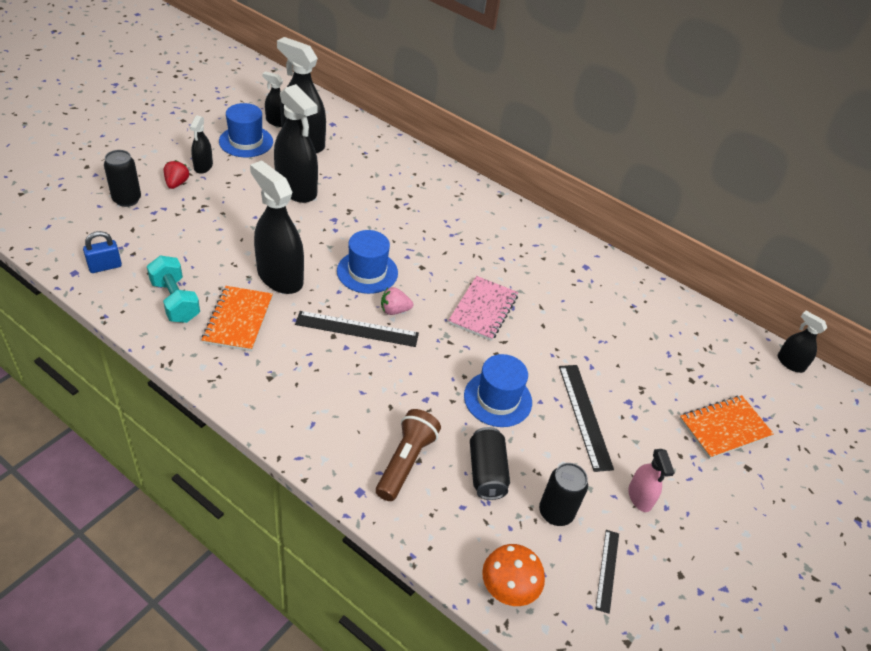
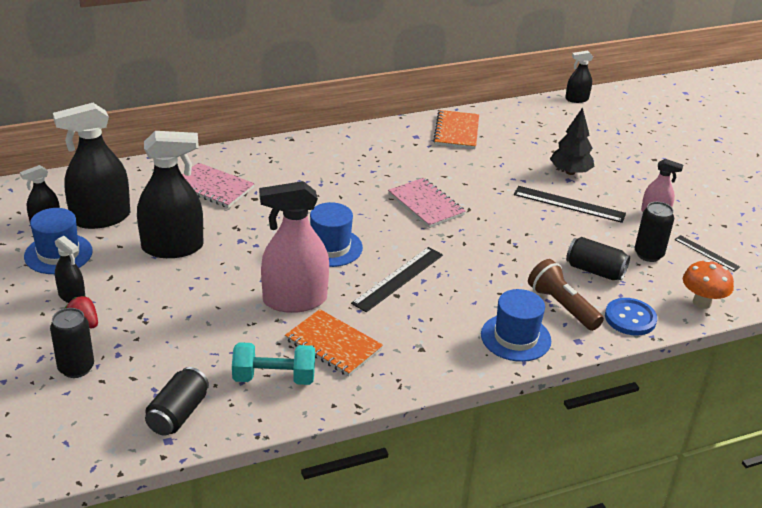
camera: 55 degrees left, 10 degrees down
blue padlock [83,231,122,273] -> black can [145,367,209,436]
black spray bottle [250,160,304,294] -> pink spray bottle [259,181,329,313]
pink strawberry [381,287,413,315] -> none
blue hat [464,354,532,427] -> blue hat moved to [481,289,551,362]
orange notebook [679,395,774,459] -> orange notebook moved to [433,110,479,149]
none -> pink notebook [182,163,255,208]
none -> black tree [550,107,594,175]
none -> blue button [605,298,657,336]

